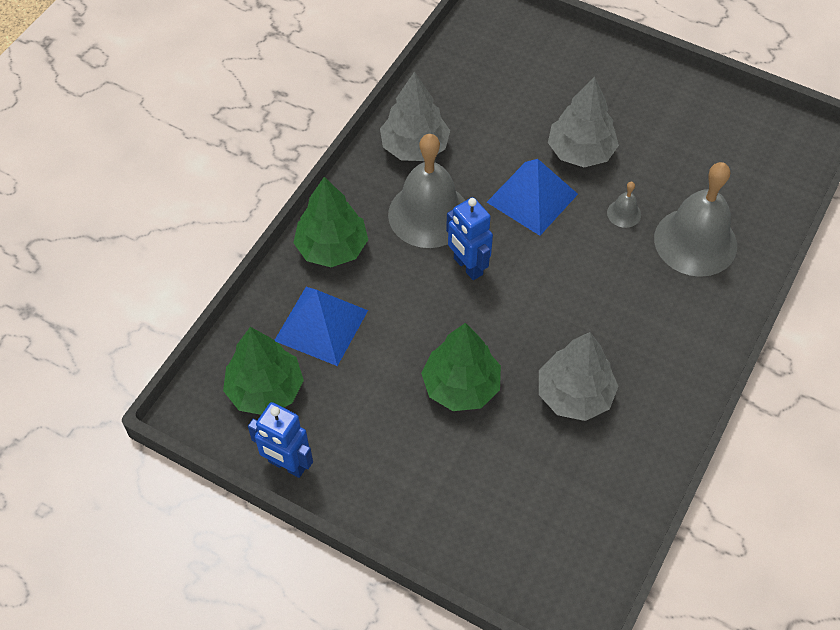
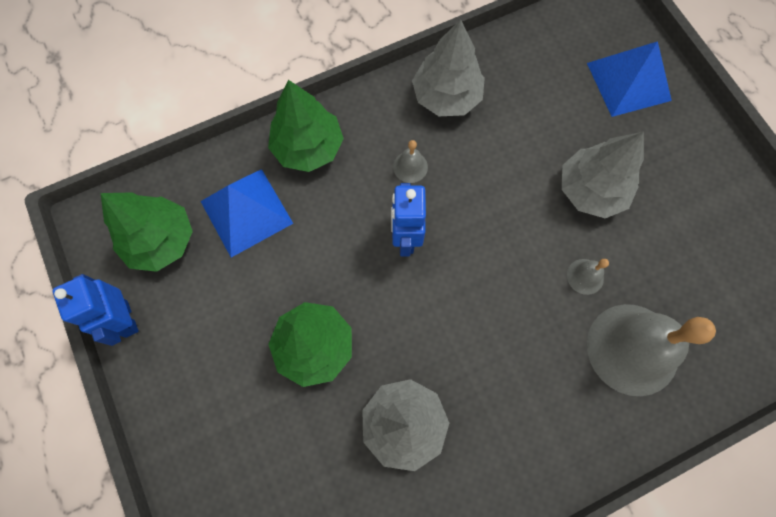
camera: 35 degrees right, 15 degrees up
grey bell [388,134,465,248] -> grey bell [393,140,428,183], size x0.42
blue pyramid [487,159,578,236] -> blue pyramid moved to [587,41,672,117]

